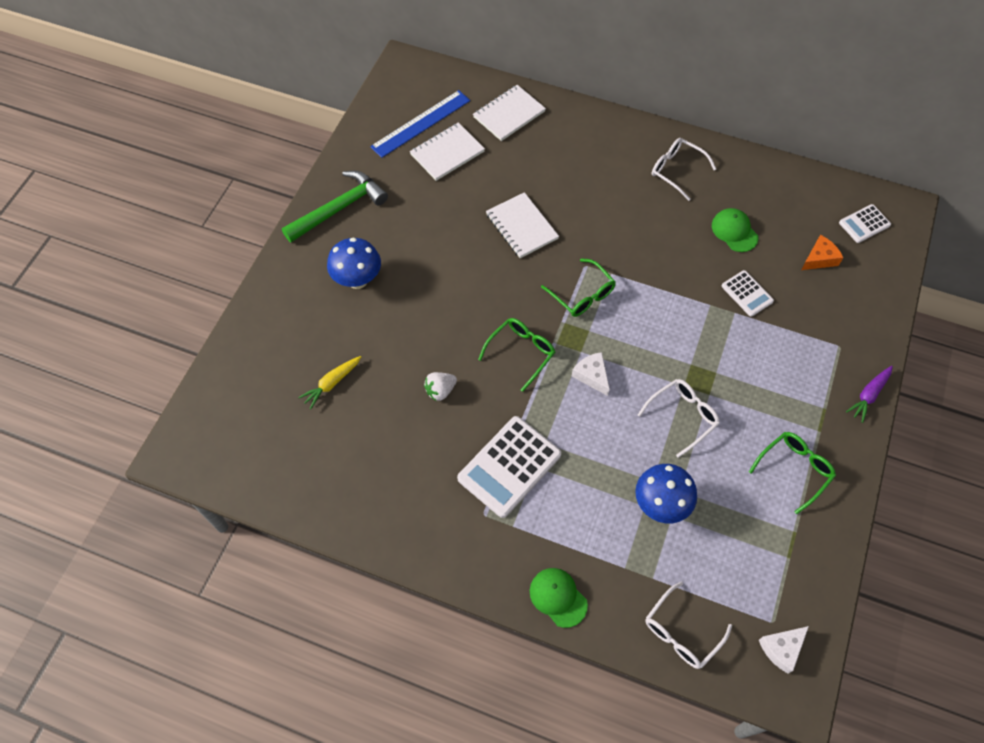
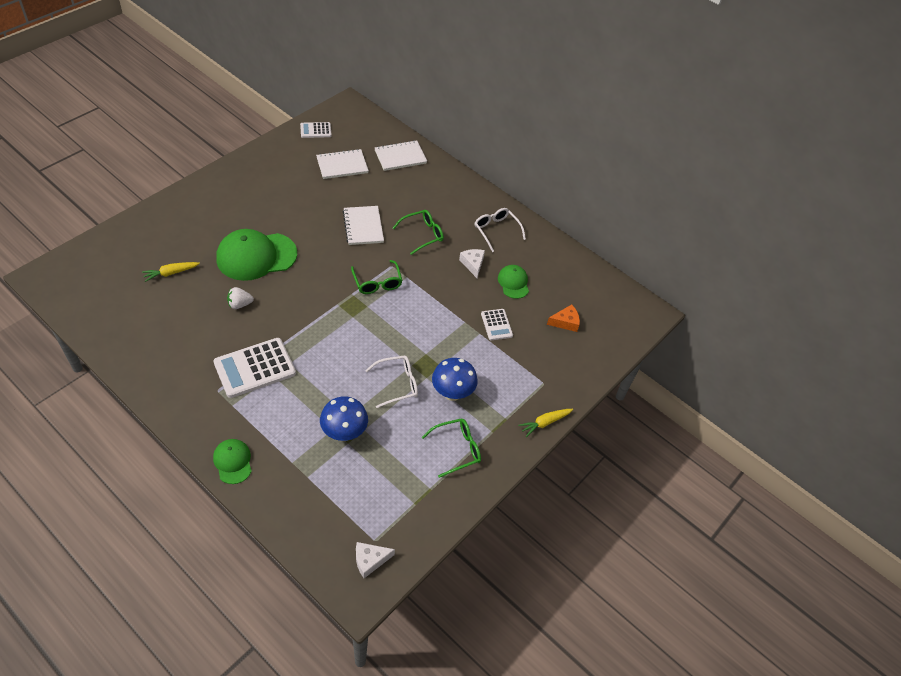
camera: 15 degrees right, 10 degrees down
green hammer [282,171,388,242] -> none
blue mushroom [327,238,381,289] -> blue mushroom moved to [432,358,478,401]
blue ruler [370,90,470,158] -> none
green glasses [478,318,555,392] -> green glasses moved to [393,210,444,255]
white cheese [572,352,610,396] -> white cheese moved to [459,249,485,278]
white glasses [645,581,732,669] -> none
white calculator [839,204,891,243] -> white calculator moved to [300,122,332,138]
purple carrot [846,366,893,423] -> yellow carrot [519,409,573,437]
none -> green cap [216,229,297,281]

